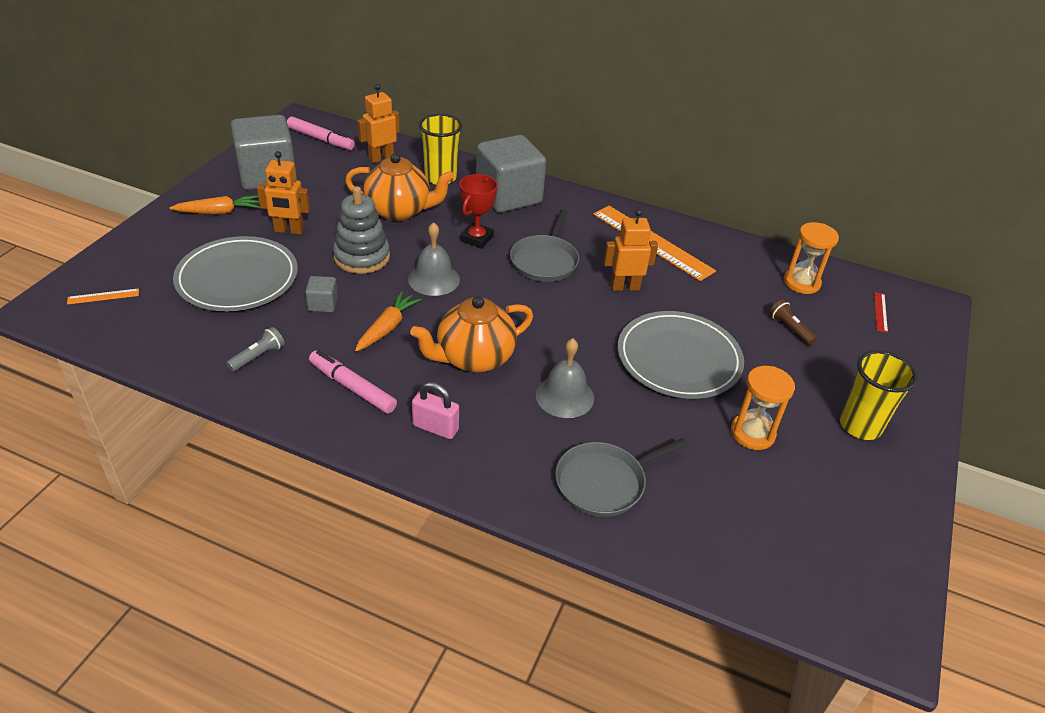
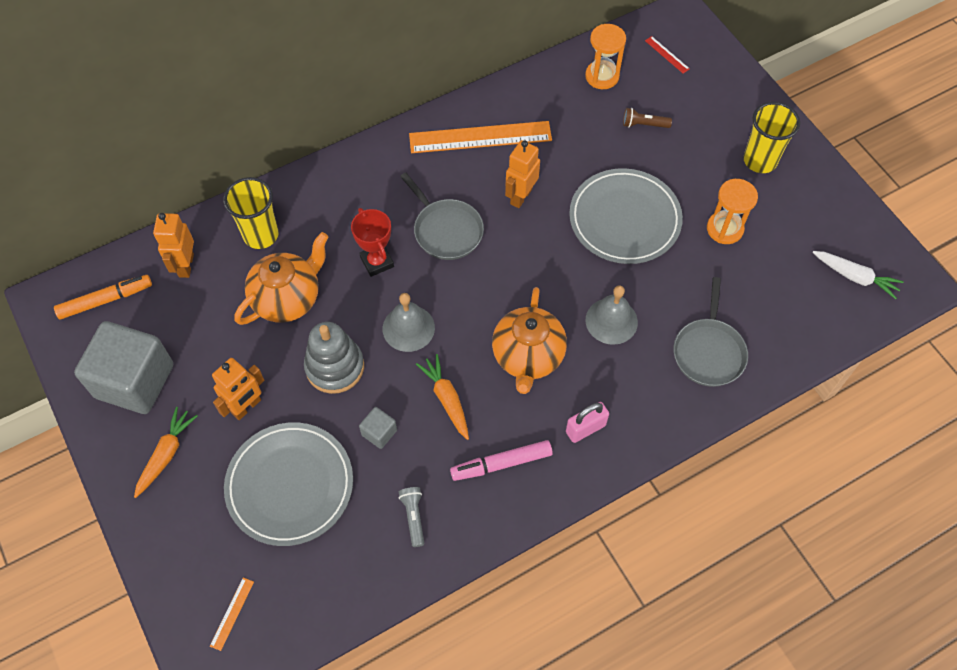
camera: 50 degrees left, 20 degrees up
pink marker [287,116,355,150] -> orange marker [54,275,152,320]
grey cube [476,135,546,213] -> none
none -> white carrot [813,251,904,299]

